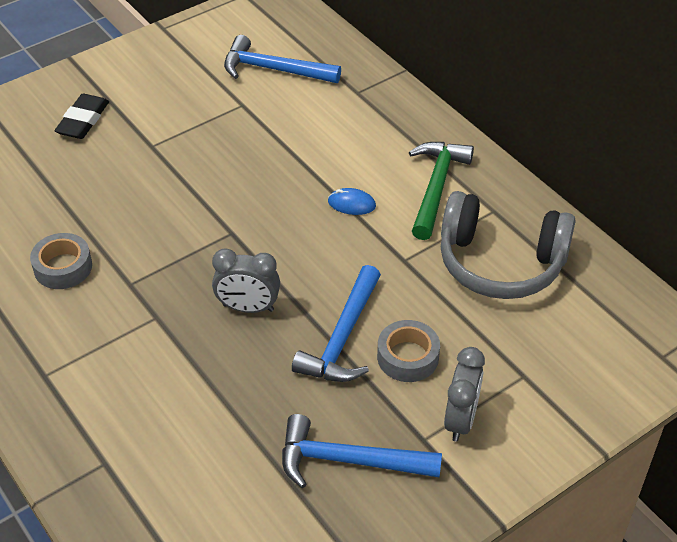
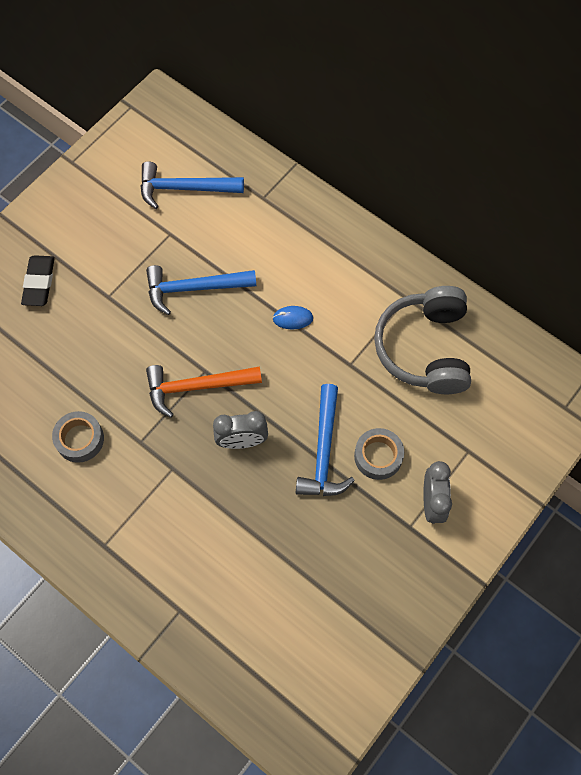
camera: 15 degrees left, 20 degrees up
blue hammer [282,414,442,488] -> blue hammer moved to [146,265,256,315]
green hammer [409,142,474,240] -> none
grey headphones [441,191,576,299] -> grey headphones turned 90 degrees clockwise [374,286,471,394]
none -> orange hammer [146,365,262,418]

